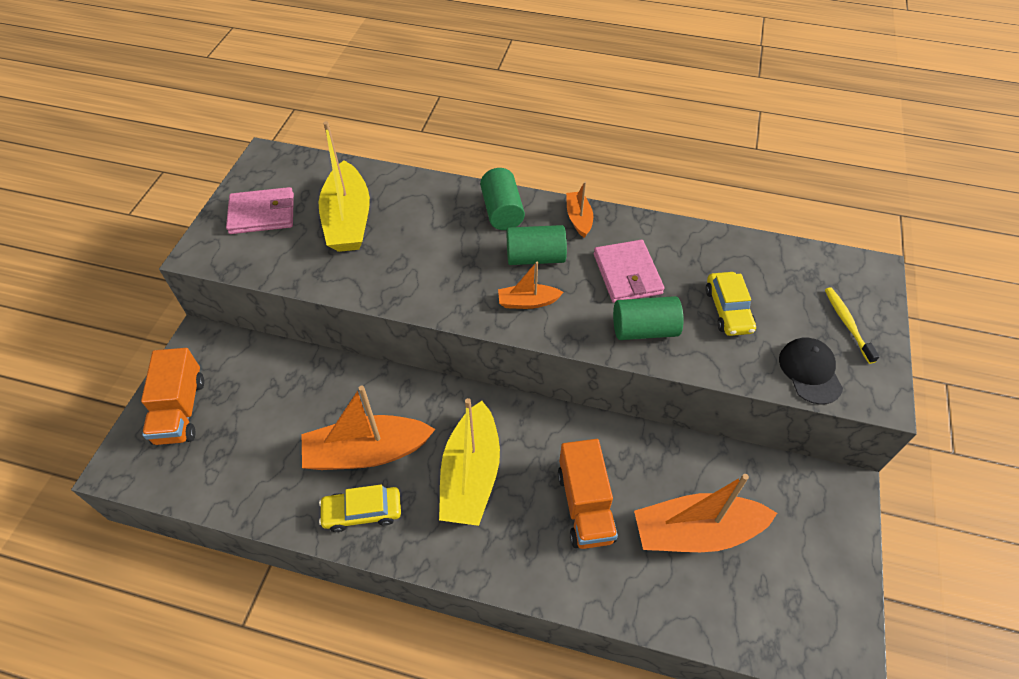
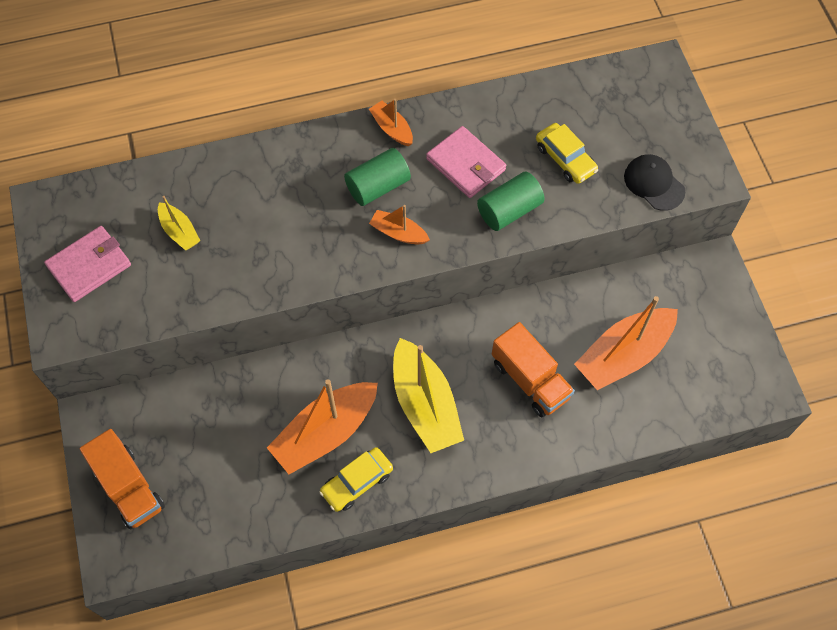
camera: 30 degrees left, 10 degrees up
yellow boat [319,121,370,252] -> yellow boat [158,196,200,250], size x0.50
green cylinder [480,168,525,230] -> none
orange boat [498,261,564,309] -> orange boat turned 60 degrees clockwise [369,205,430,244]
yellow toothbrush [825,287,880,364] -> none

